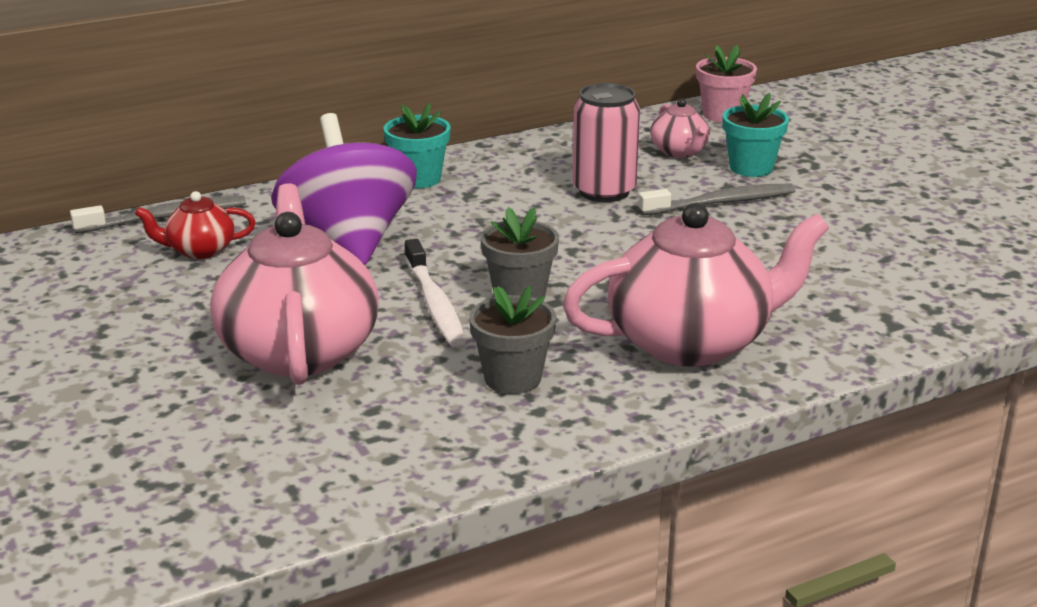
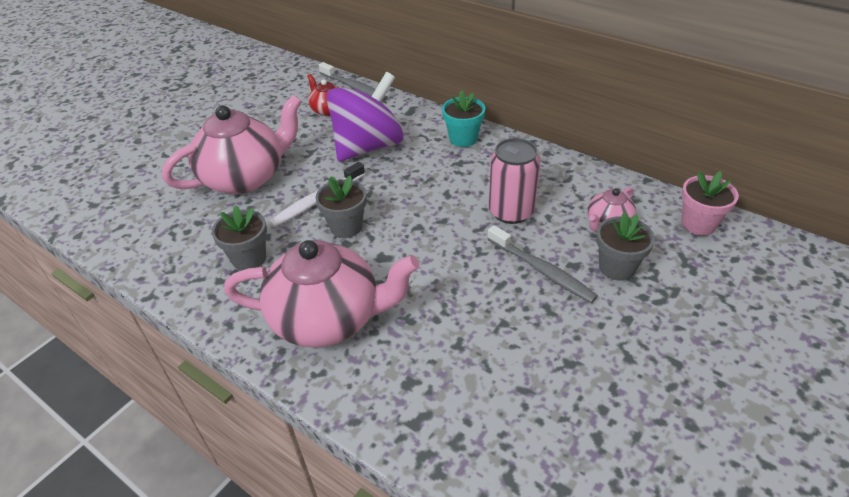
camera: 65 degrees right, 15 degrees up
pink teapot [562,203,829,367] -> pink teapot turned 45 degrees counterclockwise [224,240,420,348]
turquoise flower pot [723,93,789,177] -> grey flower pot [596,212,655,281]

